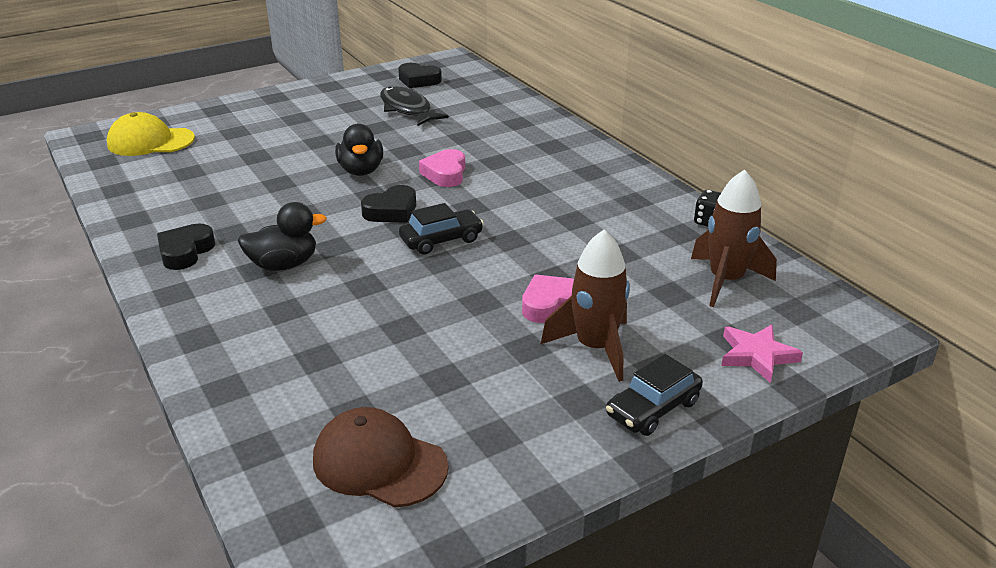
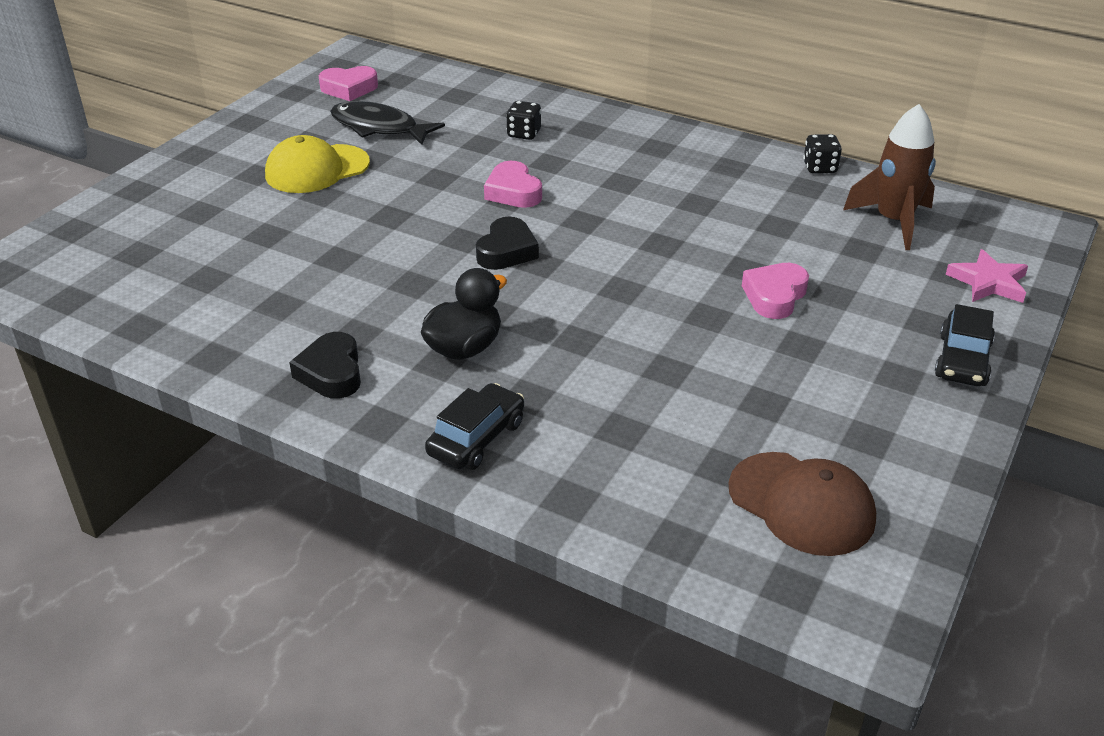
camera: 30 degrees left, 5 degrees up
yellow cap [107,112,195,156] -> yellow cap moved to [265,135,370,193]
brown cap [313,407,449,508] -> brown cap turned 135 degrees counterclockwise [729,452,876,556]
black duck [335,124,383,176] -> none
black heart [398,63,442,88] -> pink heart [319,66,378,101]
black car [399,203,484,255] -> black car moved to [425,383,524,470]
brown rocket [541,230,630,382] -> none
none -> black dice [506,101,541,140]

